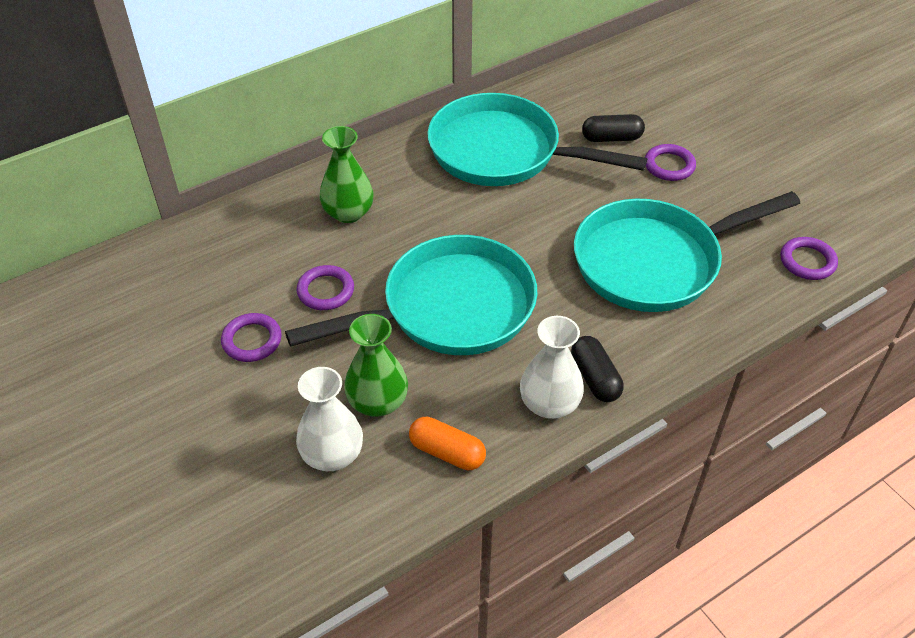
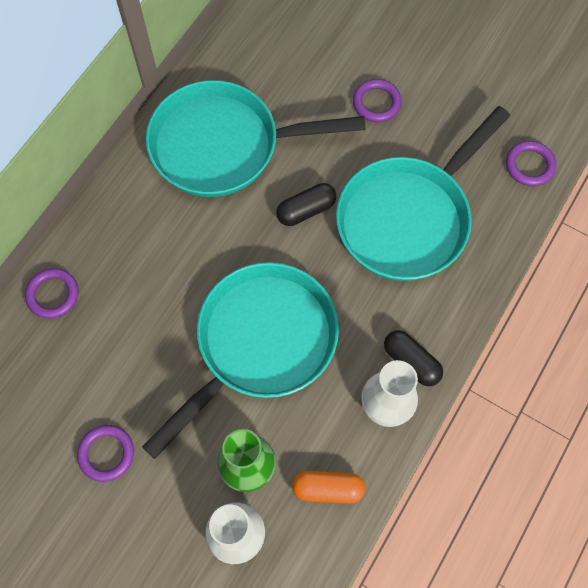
camera: 25 degrees left, 20 degrees up
purple ring [296,265,354,310] -> purple ring moved to [25,268,79,319]
green vase [320,126,374,223] -> none
black capsule [582,114,645,142] -> black capsule moved to [276,183,336,226]

